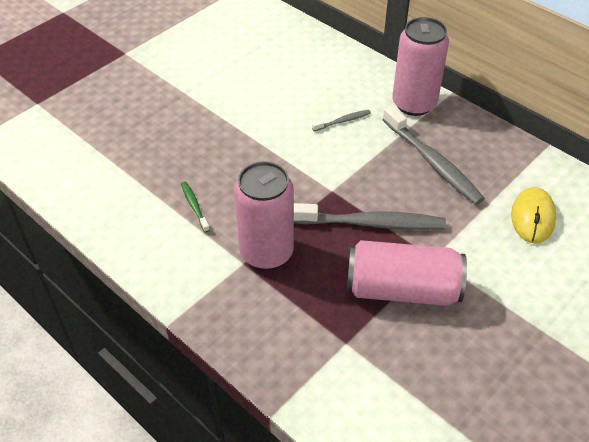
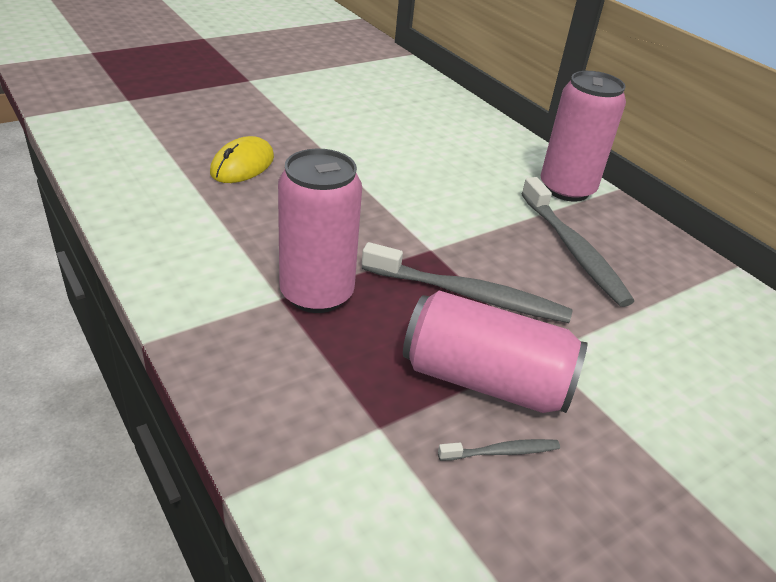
camera: 10 degrees right, 10 degrees down
green toothbrush [181,181,210,233] -> none
grey toothbrush [312,110,371,131] -> grey toothbrush moved to [438,439,560,461]
yellow mouse [511,187,556,243] -> yellow mouse moved to [210,136,274,183]

